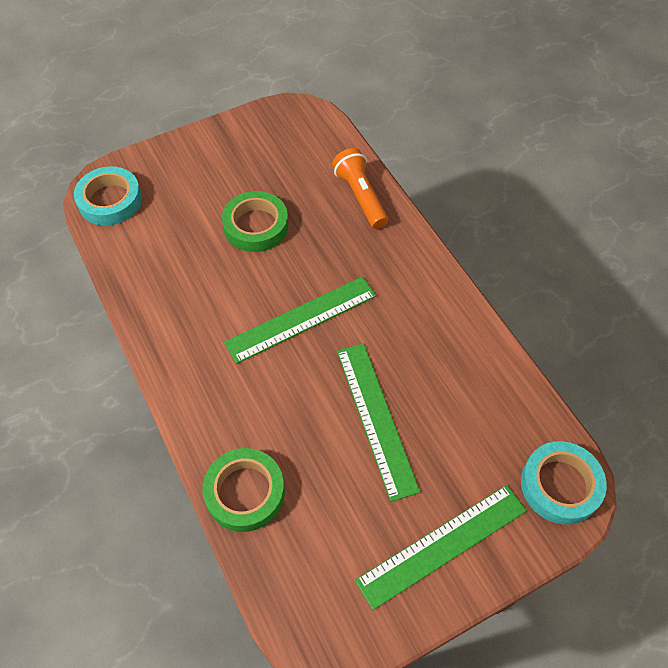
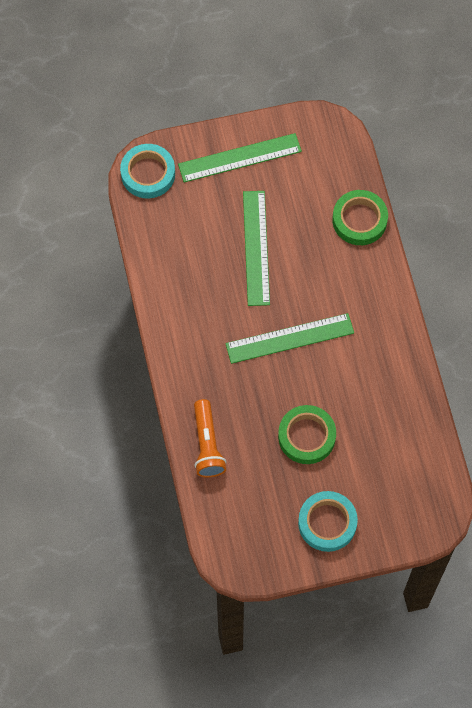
camera: 165 degrees left, 10 degrees up
turquoise tape [74,166,142,226] -> turquoise tape moved to [298,491,358,552]

